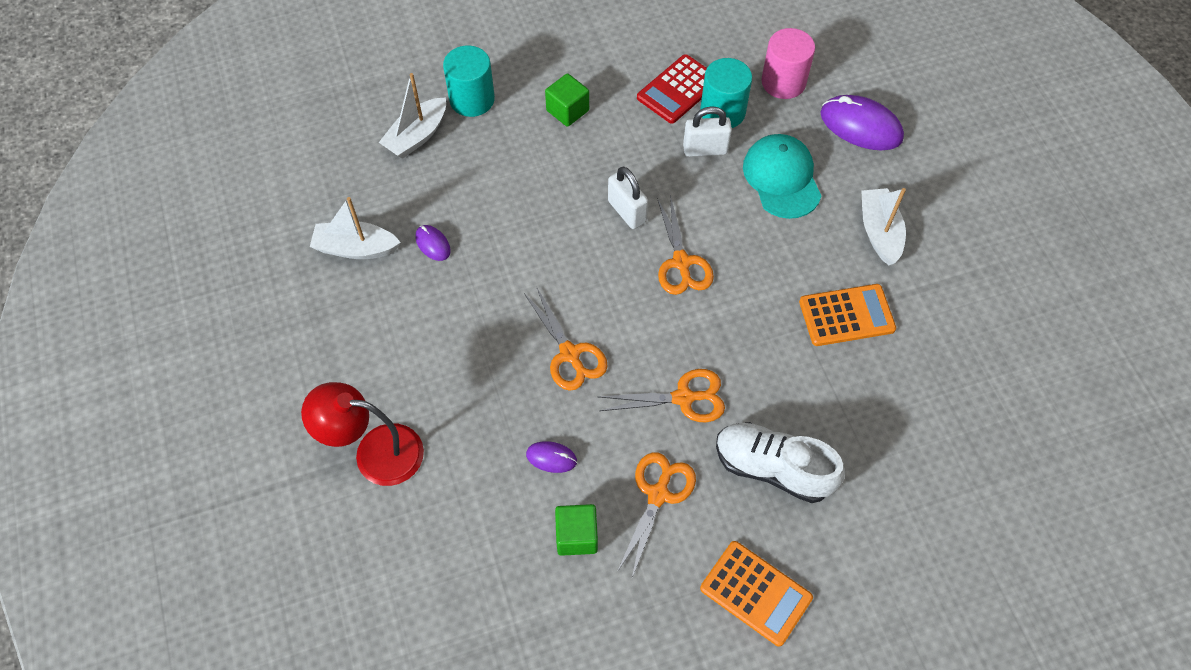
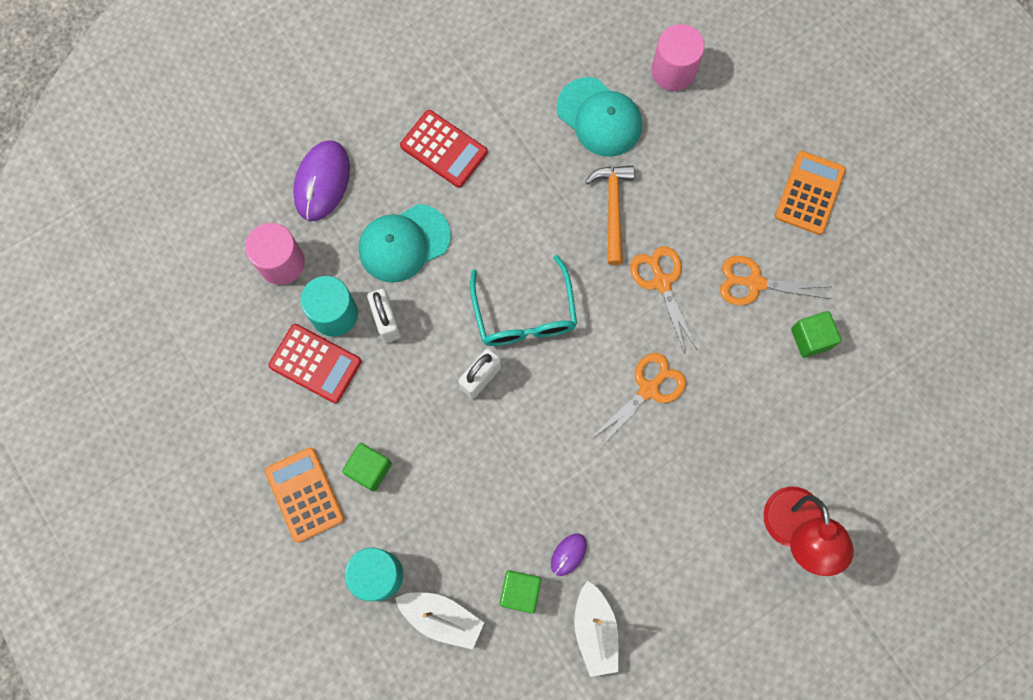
camera: 105 degrees left, 15 degrees up
purple mouse [526,441,577,473] -> none
orange scissors [657,195,714,295] -> turquoise glasses [470,255,577,346]
white shoe [716,422,845,503] -> none
orange calculator [799,284,896,346] -> orange calculator moved to [265,447,344,543]
white boat [861,188,906,265] -> red calculator [400,110,488,188]
none -> green cube [499,570,541,613]
none -> turquoise cap [557,77,642,157]
none -> orange hammer [585,166,634,265]
none -> pink cylinder [651,24,705,91]

